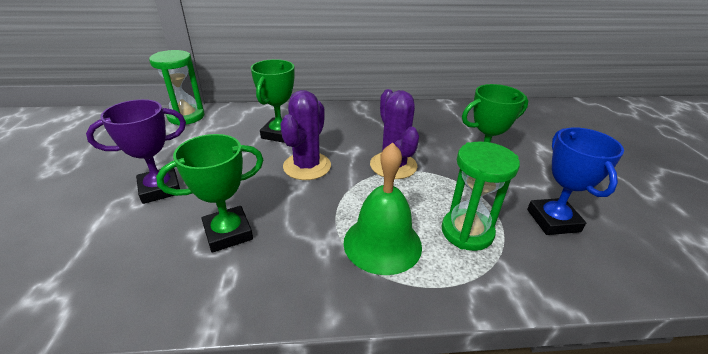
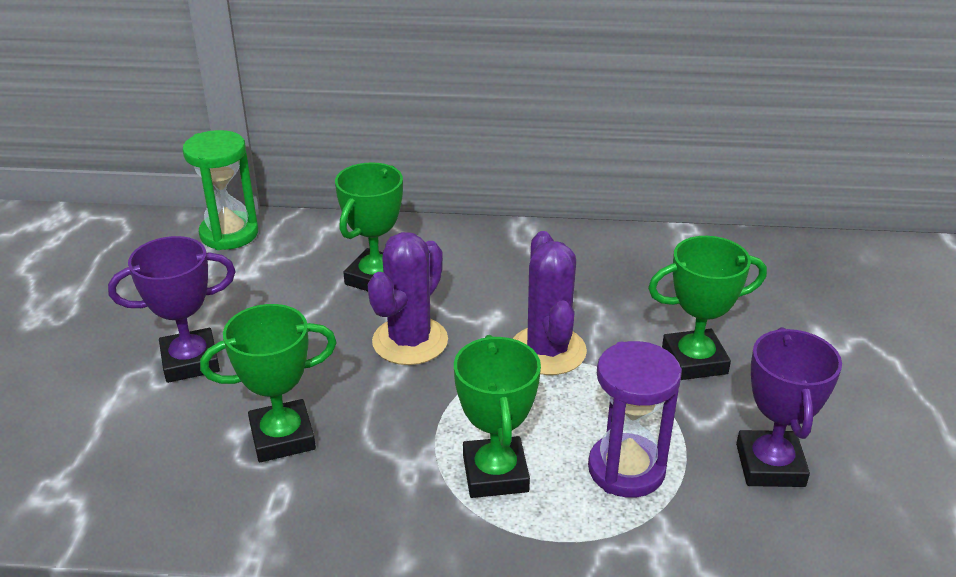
camera: 10 degrees right, 0 degrees up
green bell [343,142,422,275] -> green trophy [454,335,541,498]
green hourglass [441,141,520,251] -> purple hourglass [588,341,682,498]
blue trophy [527,127,624,235] -> purple trophy [736,327,842,487]

